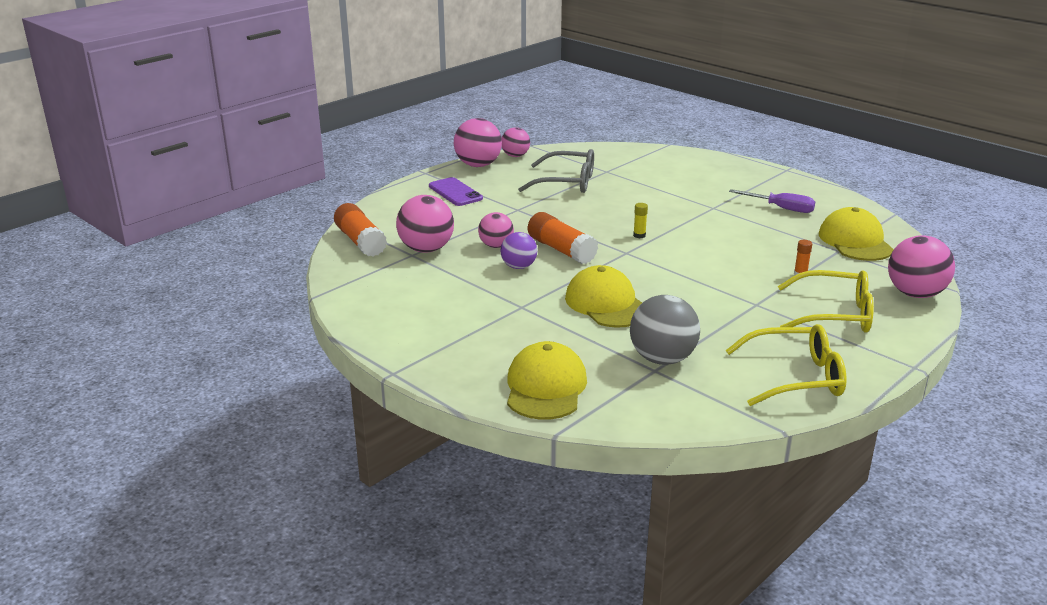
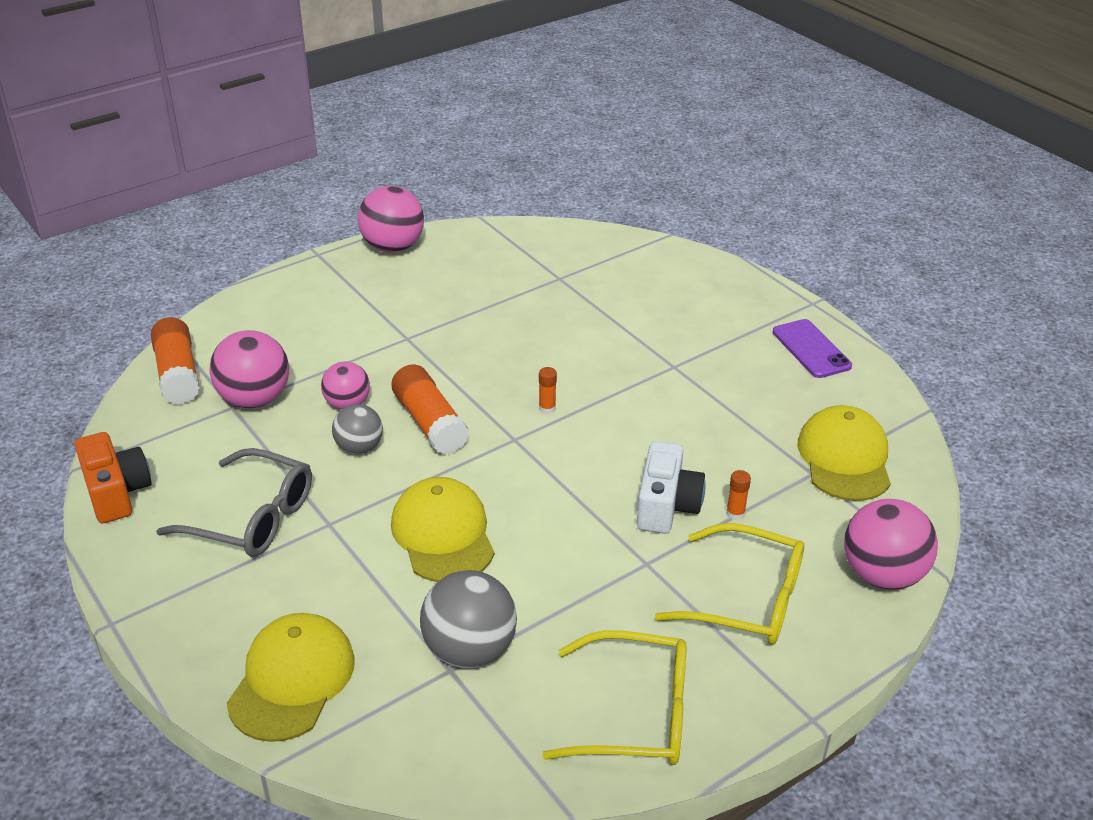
camera: 10 degrees right, 10 degrees up
purple phone [429,177,483,206] -> purple phone moved to [773,319,852,378]
purple ball [500,232,537,269] -> grey ball [332,404,383,454]
pink ball [502,127,530,157] -> none
grey glasses [518,149,594,193] -> grey glasses moved to [156,448,312,557]
yellow glue stick [633,203,648,238] -> orange glue stick [539,367,557,414]
purple screwdriver [729,189,815,213] -> none
none -> orange camera [75,432,151,523]
none -> white camera [637,441,706,534]

